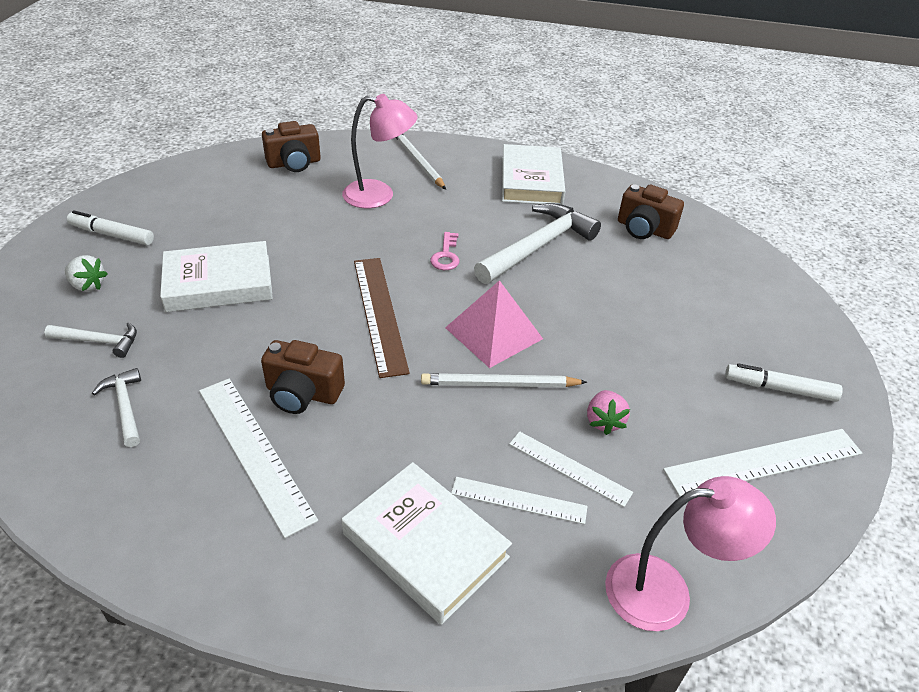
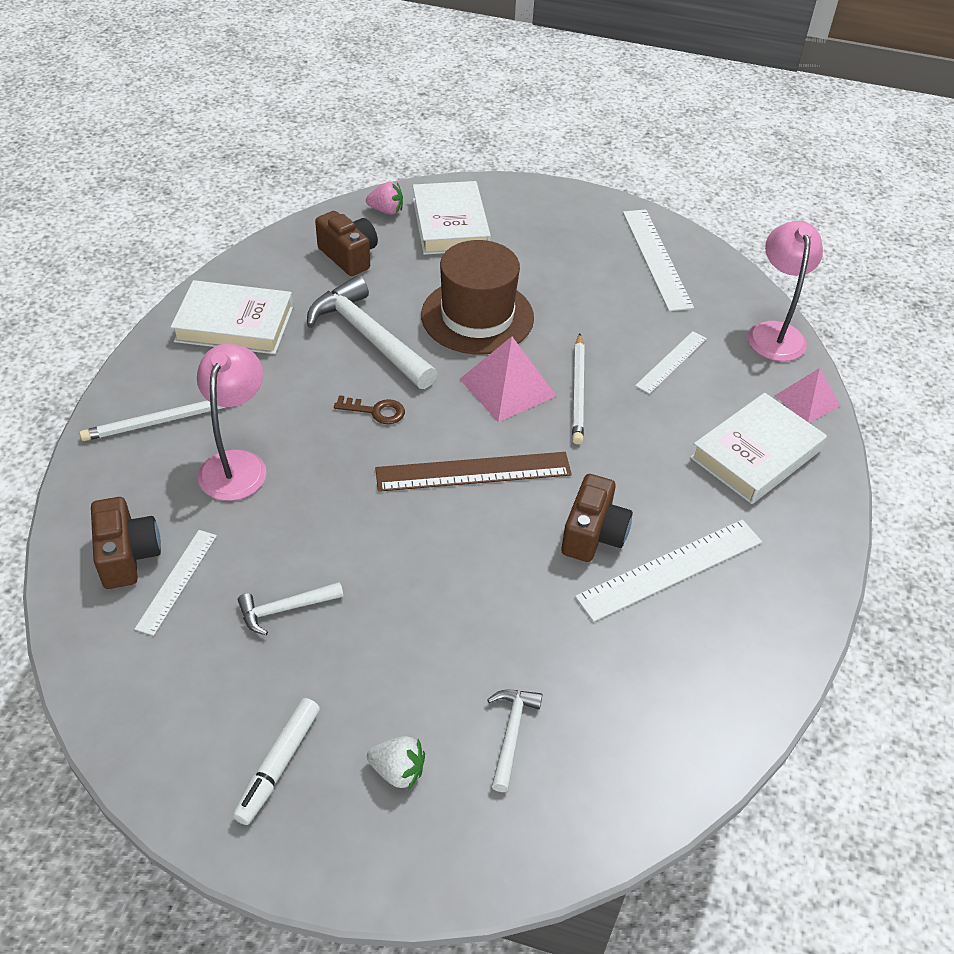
camera: 85 degrees left, 5 degrees up
white strawberry [65,255,108,292] -> white strawberry turned 75 degrees clockwise [367,736,425,790]
white hammer [92,368,141,447] -> white hammer moved to [238,582,344,635]
white book [160,241,273,312] -> white book moved to [413,181,491,255]
pink key [430,232,460,270] -> brown key [334,395,405,424]
white ruler [451,477,588,524] -> white ruler moved to [135,530,217,636]
pink strawberry [587,390,630,435] -> pink strawberry moved to [366,182,403,215]
brown camera [618,184,684,239] -> brown camera turned 75 degrees counterclockwise [315,211,378,276]
white marker [725,363,843,402] -> none
none -> brown hat [421,240,534,354]
none -> pink pyramid [775,368,840,423]

